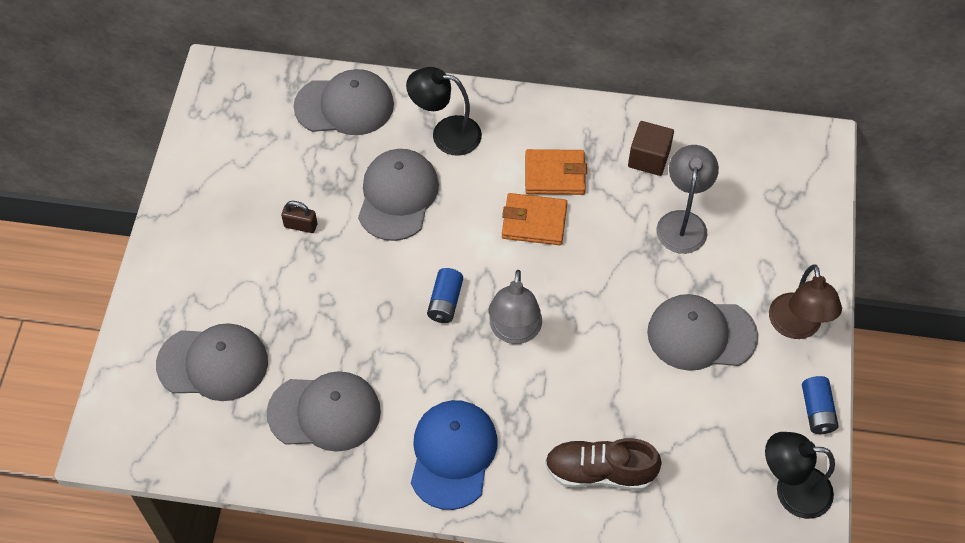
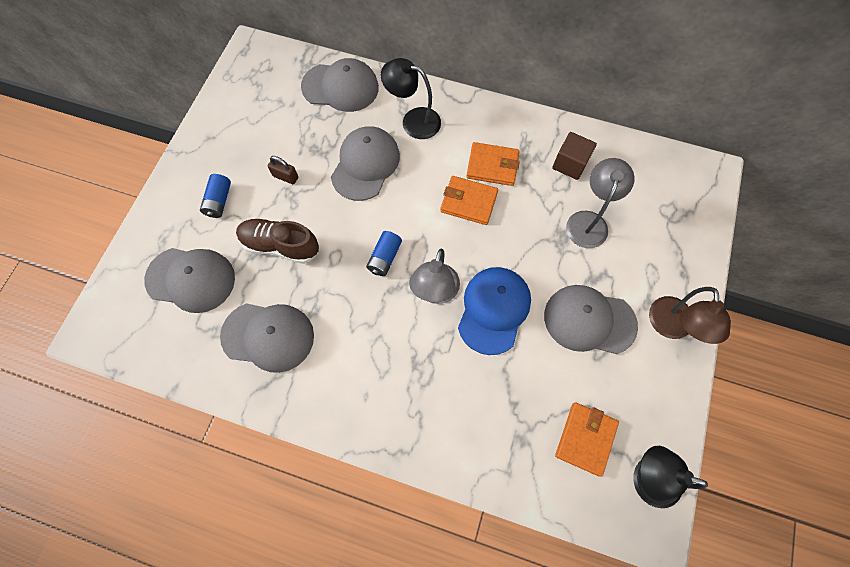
camera: 10 degrees right, 10 degrees up
blue cap [411,400,498,510] -> blue cap moved to [458,267,531,355]
brown shoe [545,438,662,490] -> brown shoe moved to [236,219,319,264]
blue battery [802,376,839,434] -> blue battery moved to [200,174,231,218]
none -> orange wallet [555,402,619,477]

